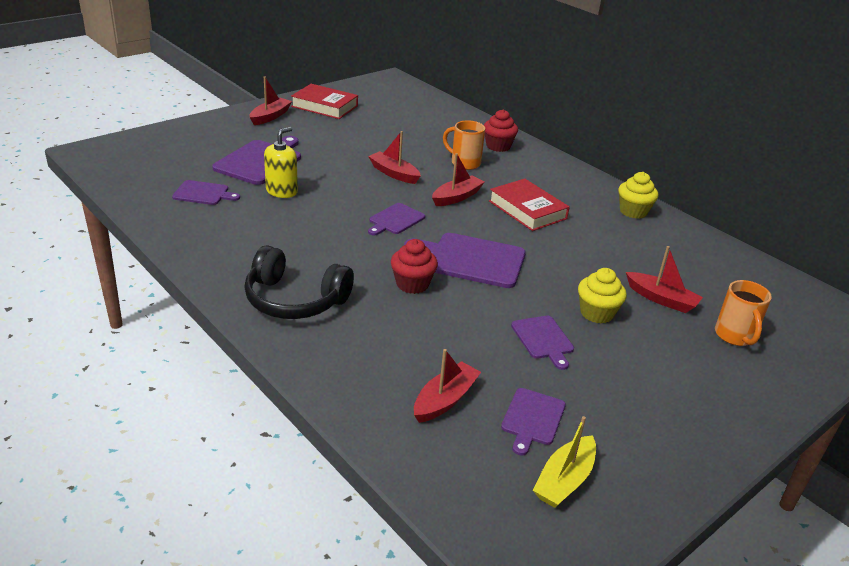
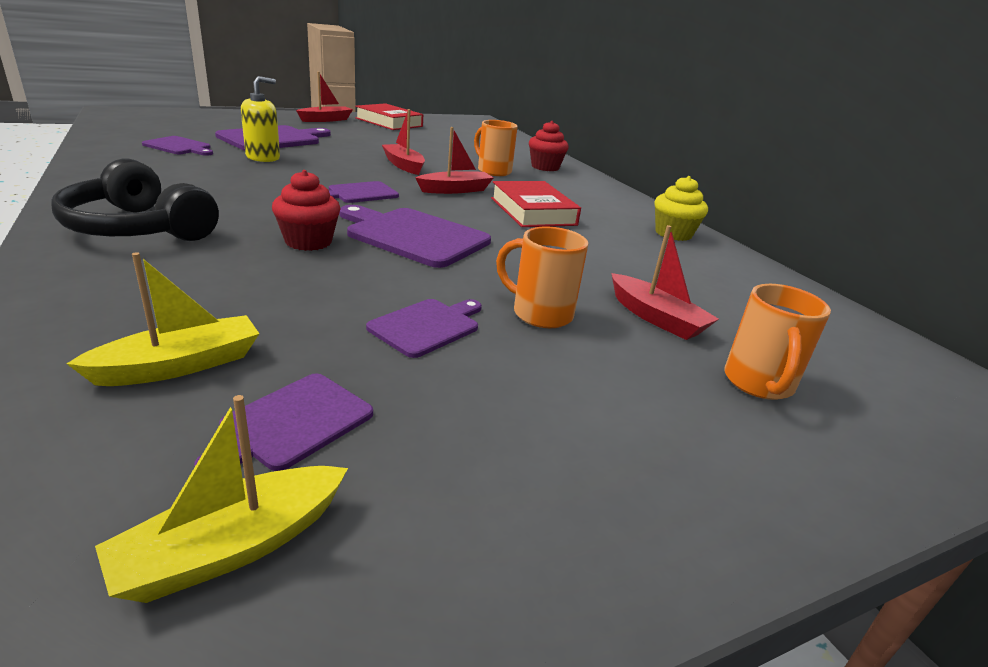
camera: 15 degrees right, 5 degrees down
red boat [414,349,481,423] -> yellow boat [66,252,259,386]
purple cutting board [511,316,574,370] -> purple cutting board turned 135 degrees counterclockwise [366,299,482,358]
yellow cupcake [578,268,627,324] -> orange mug [496,227,588,328]

